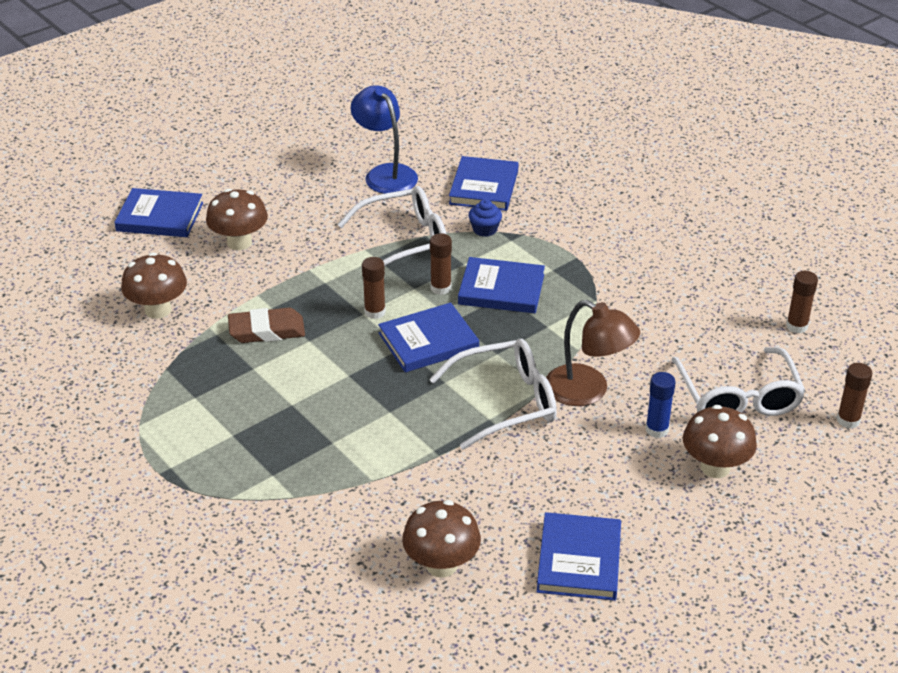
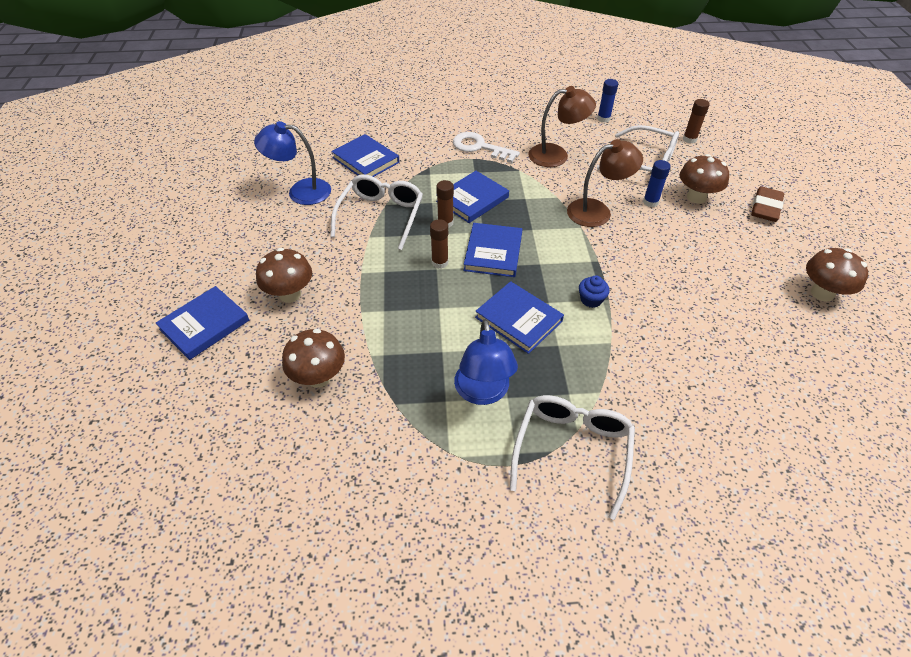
camera: 55 degrees left, 10 degrees up
brown eraser [228,308,305,343] -> brown eraser moved to [751,186,784,222]
brown mushroom [402,500,481,577] -> brown mushroom moved to [806,248,868,302]
white glasses [429,339,557,449] -> white glasses moved to [510,395,635,520]
blue cupcake [469,199,502,237] -> blue cupcake moved to [579,276,610,308]
blue book [537,512,621,601] -> blue book moved to [475,281,564,354]
brown glue stick [786,271,818,333] -> blue glue stick [597,79,618,123]
none -> white key [453,132,520,163]
none -> blue lamp [454,319,518,405]
none -> brown lamp [528,86,596,167]

